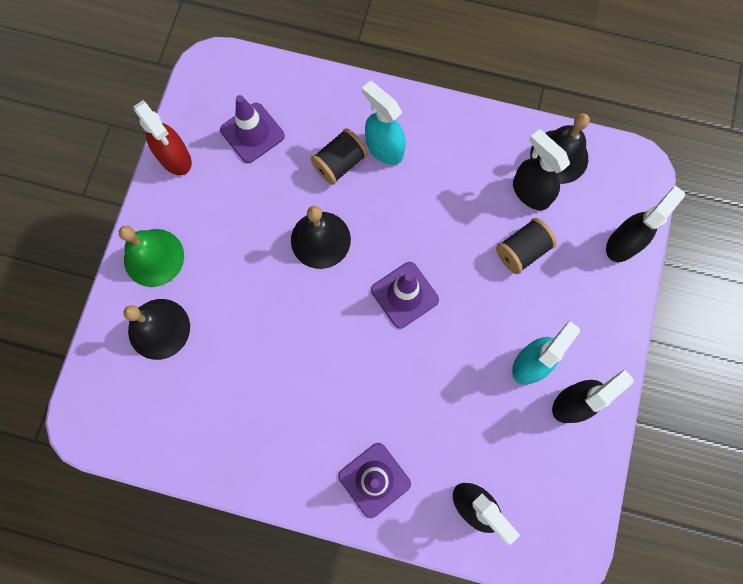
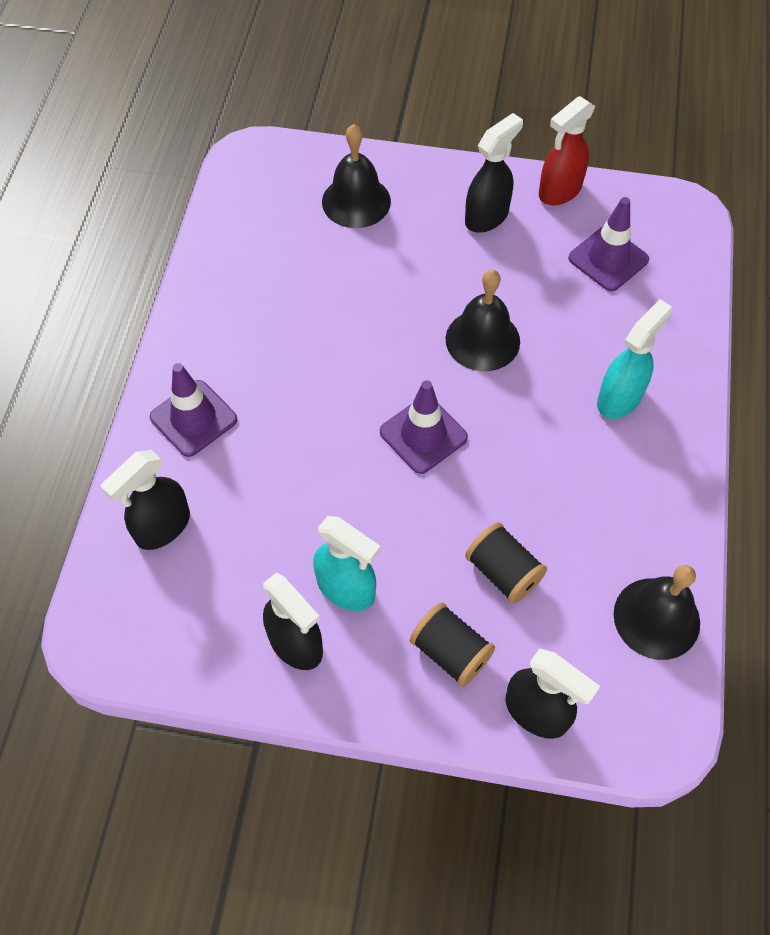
camera: 85 degrees right, 15 degrees down
green bell [119,226,184,287] -> none
black spool [311,128,368,185] -> black spool moved to [410,602,495,687]
black spray bottle [513,129,570,210] -> black spray bottle moved to [465,113,523,233]

